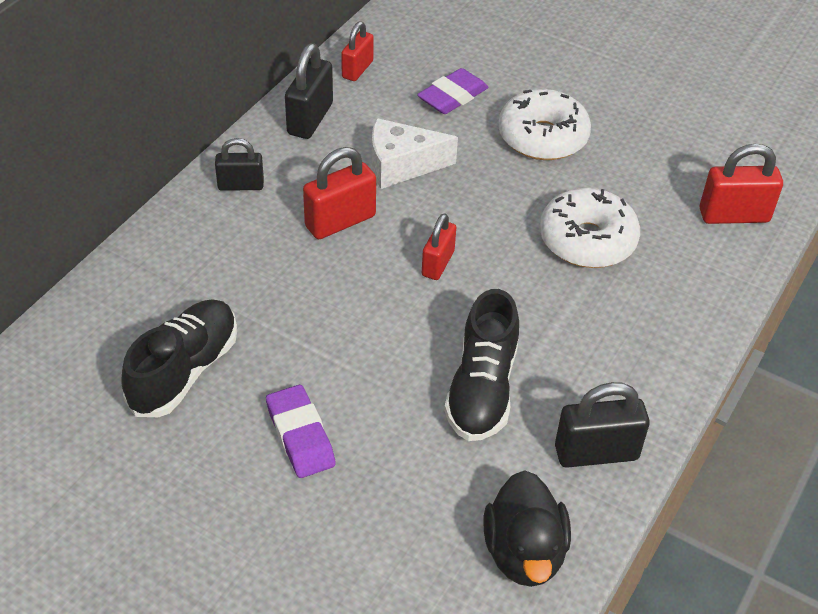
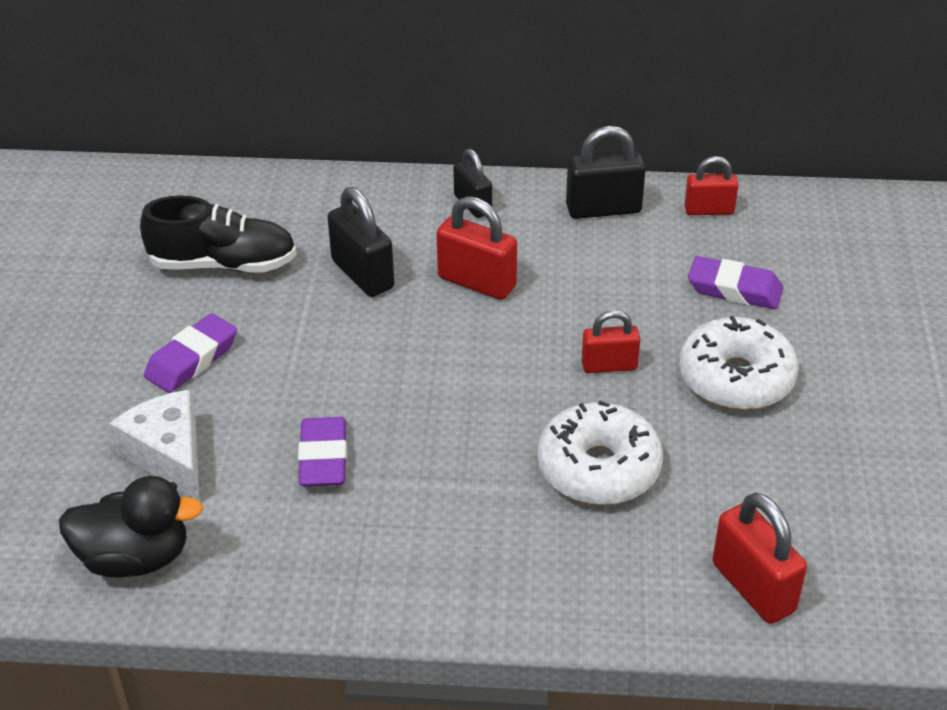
camera: 65 degrees right, 5 degrees down
white cheese [372,118,458,189] -> white cheese moved to [109,390,199,501]
red padlock [422,213,456,280] -> red padlock moved to [582,310,640,373]
black shoe [444,289,519,441] -> purple eraser [298,417,347,486]
black duck [484,470,571,587] -> black duck turned 150 degrees counterclockwise [59,476,203,578]
black padlock [555,382,650,468] -> black padlock moved to [327,187,394,297]

